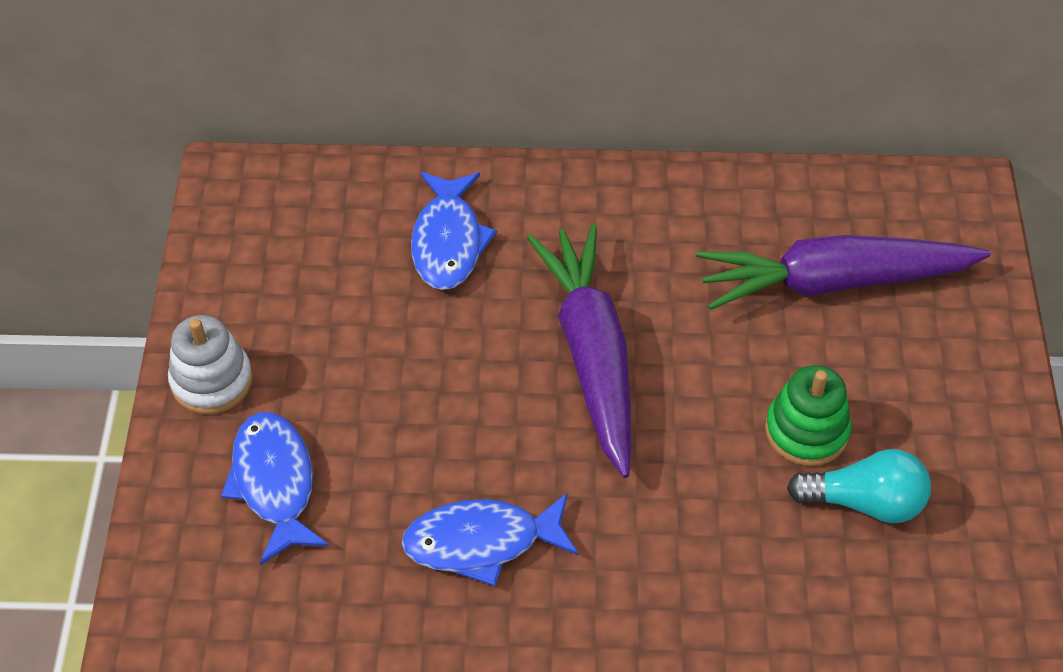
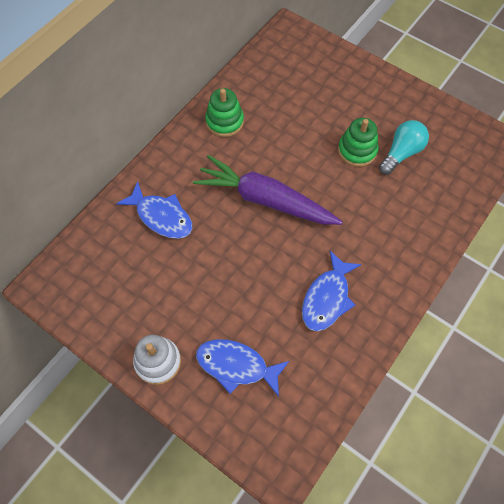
camera: 55 degrees left, 10 degrees up
purple carrot [696,235,991,310] -> none
none -> green stacking toy [205,88,244,137]

